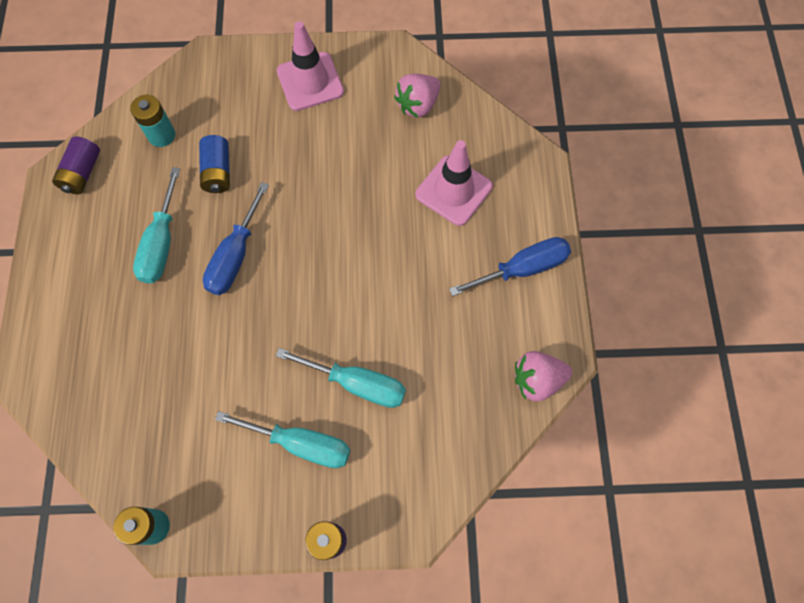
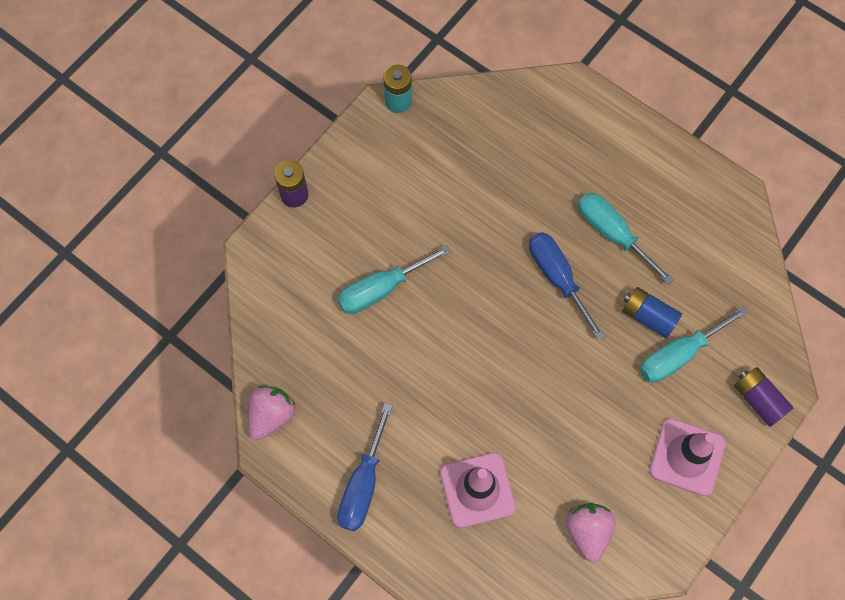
camera: 130 degrees right, 0 degrees up
purple battery [52,136,100,194] -> purple battery moved to [734,367,793,427]
turquoise battery [130,95,175,147] -> none
turquoise screwdriver [215,411,350,468] -> turquoise screwdriver moved to [640,307,748,383]

